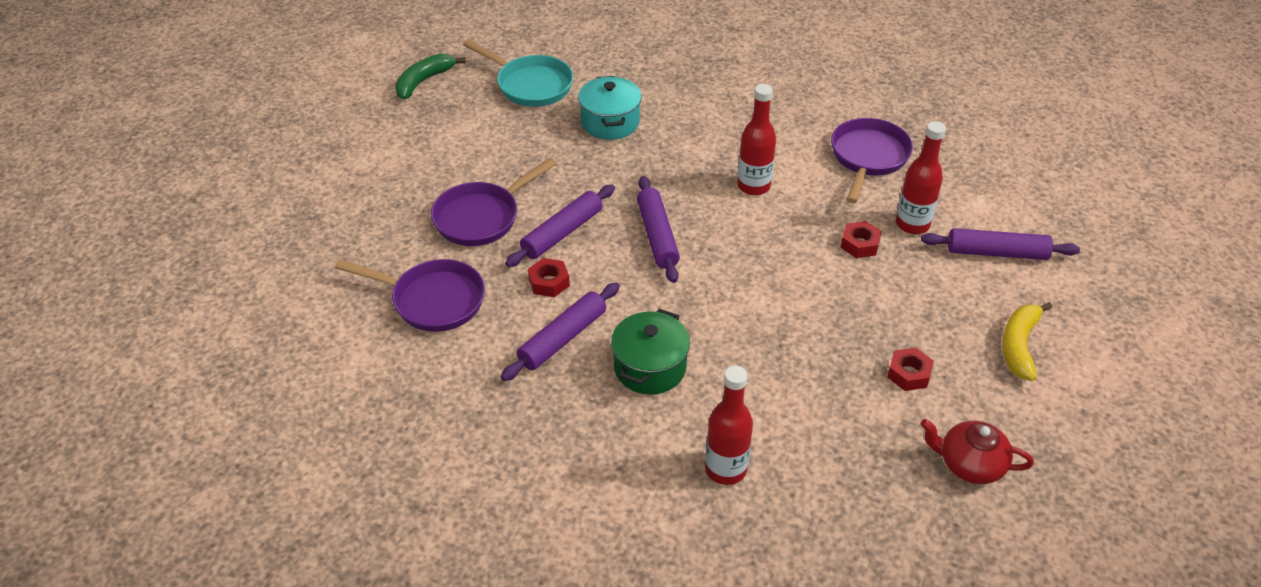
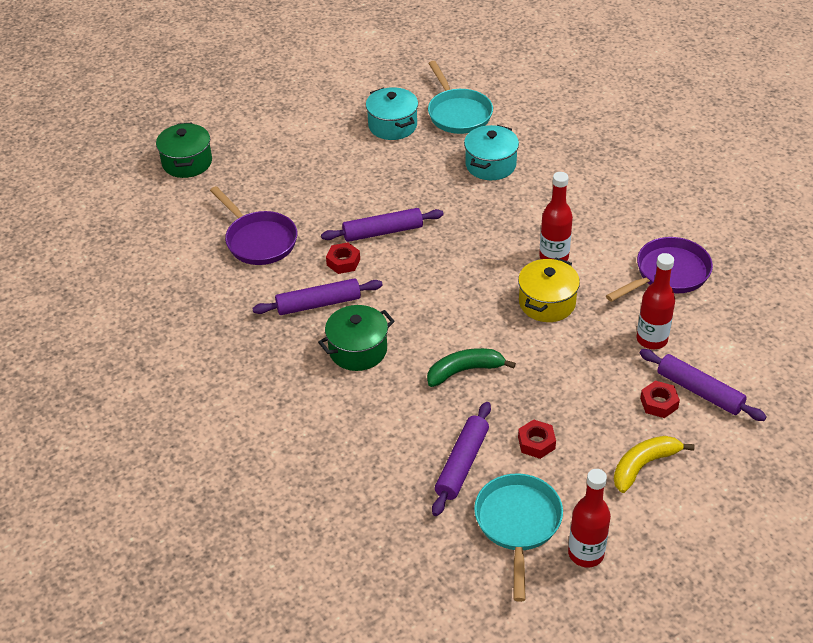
camera: 35 degrees right, 0 degrees up
green banana [395,54,466,100] -> green banana moved to [427,348,516,387]
purple pan [431,158,557,246] -> none
purple rolling pin [637,176,680,283] -> purple rolling pin moved to [432,402,491,516]
red bottle [705,366,753,485] -> red bottle moved to [568,469,611,567]
red nut [840,221,882,258] -> red nut moved to [640,381,680,418]
red teapot [920,419,1034,484] -> turquoise pan [474,473,563,602]
none -> green pot [156,122,212,178]
none -> turquoise pot [366,87,418,140]
none -> yellow pot [518,258,580,322]

